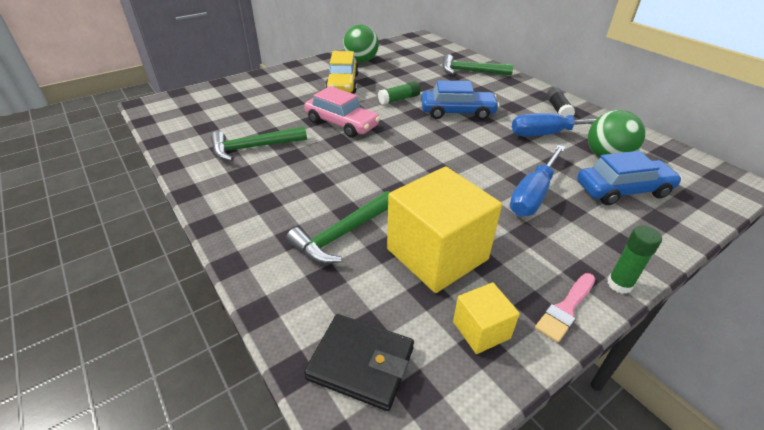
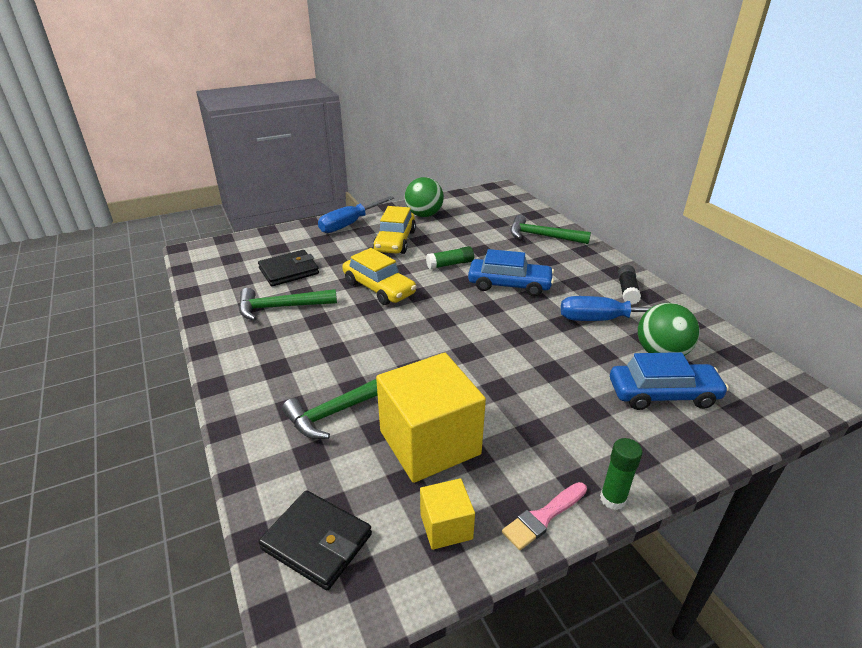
camera: 10 degrees right, 5 degrees down
pink car [304,86,380,138] -> yellow car [342,248,417,305]
blue screwdriver [510,145,565,216] -> blue screwdriver moved to [318,196,394,233]
none -> black wallet [258,250,319,286]

